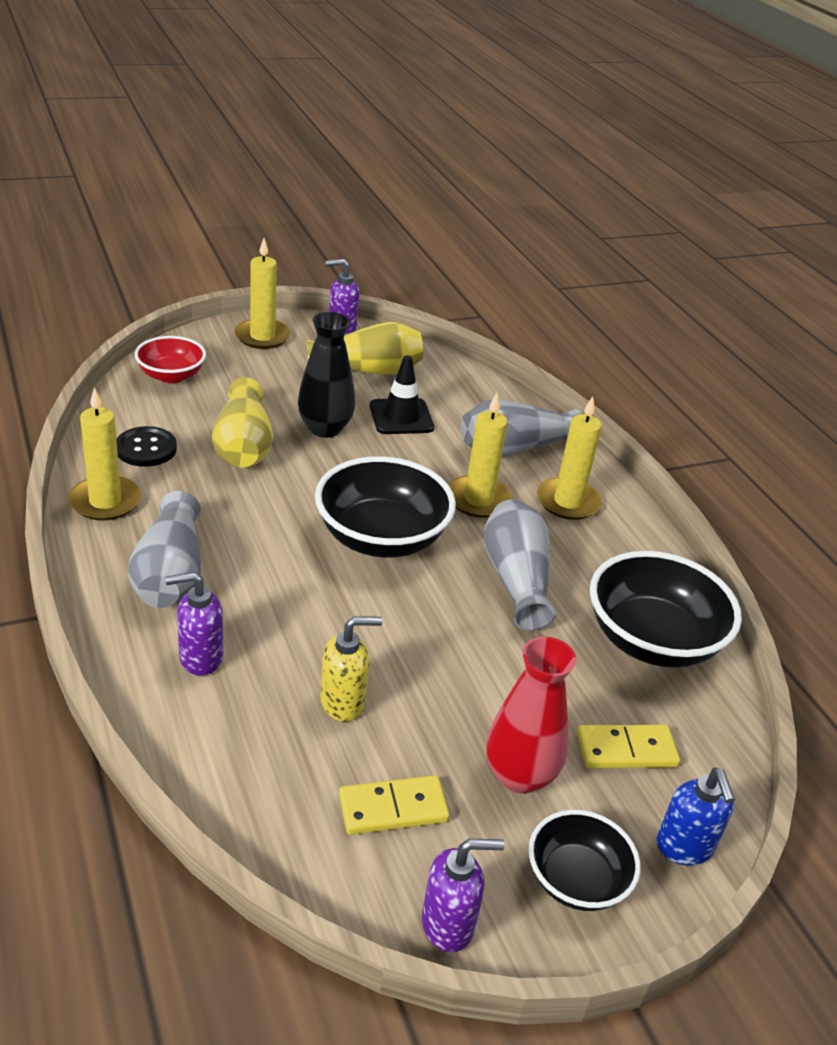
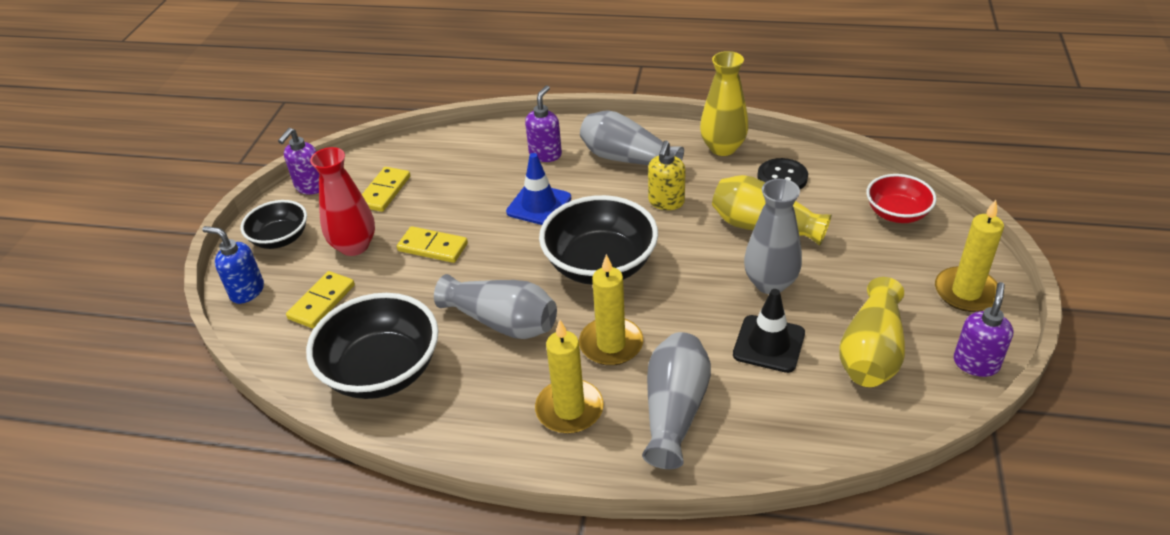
camera: 130 degrees right, 5 degrees up
yellow candle [68,387,141,521] -> yellow vase [700,51,748,156]
black vase [298,312,355,438] -> grey vase [744,179,802,294]
yellow soap dispenser [320,617,382,722] -> yellow soap dispenser moved to [648,141,686,210]
none -> yellow domino [397,226,468,263]
none -> blue traffic cone [506,153,571,225]

